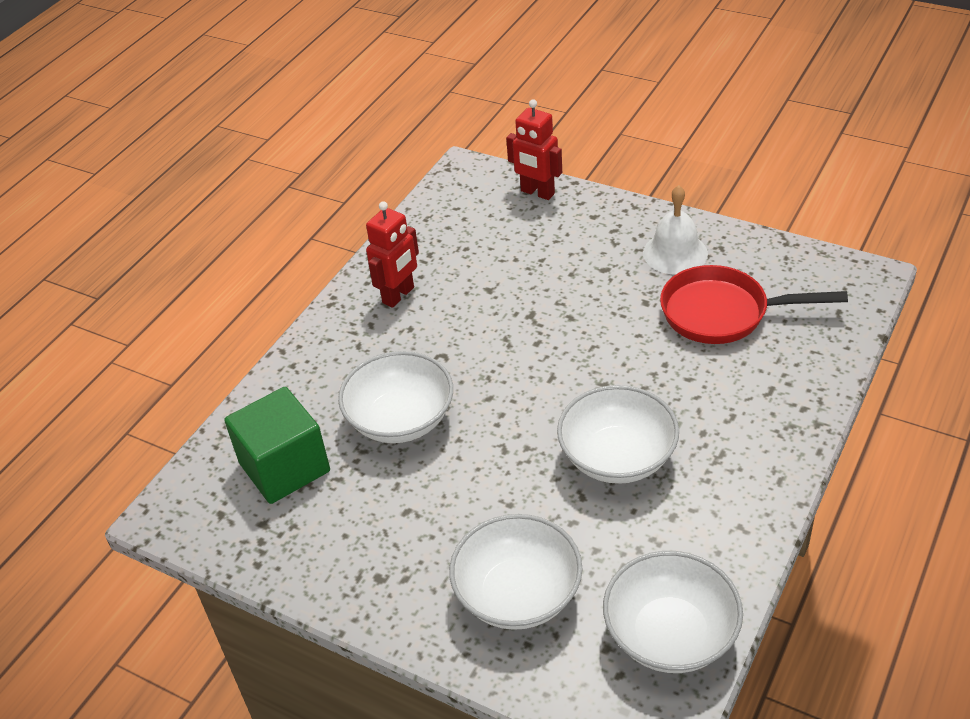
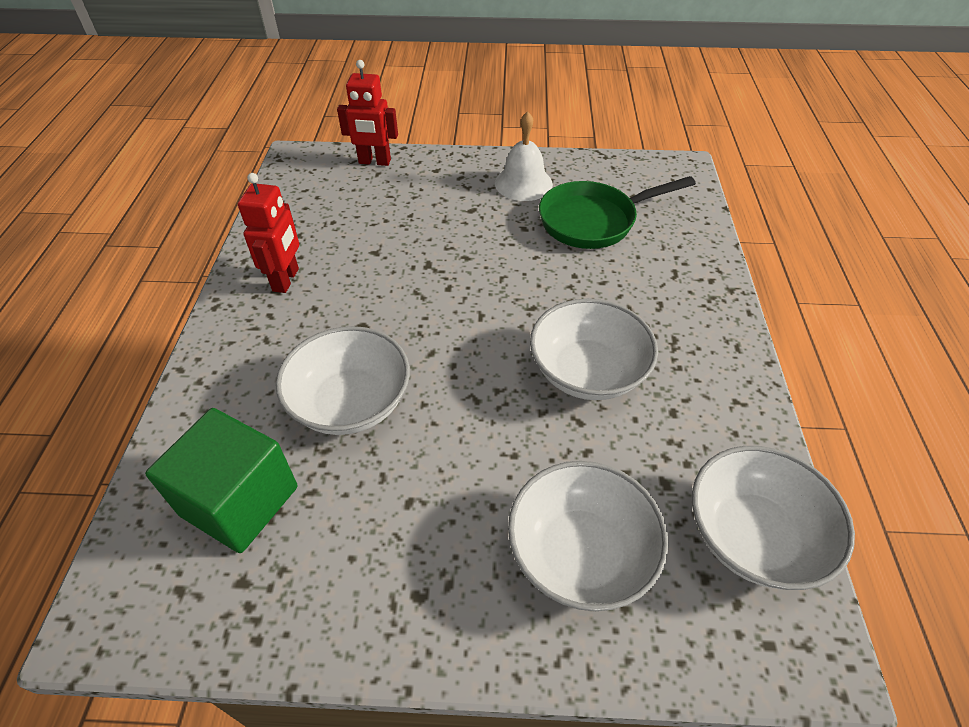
camera: 30 degrees left, 5 degrees up
red pan [660,265,848,344] -> green pan [539,176,696,249]

